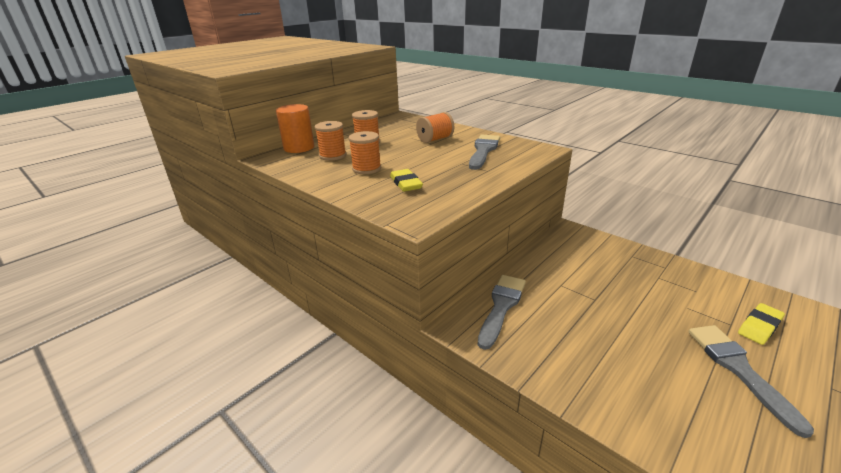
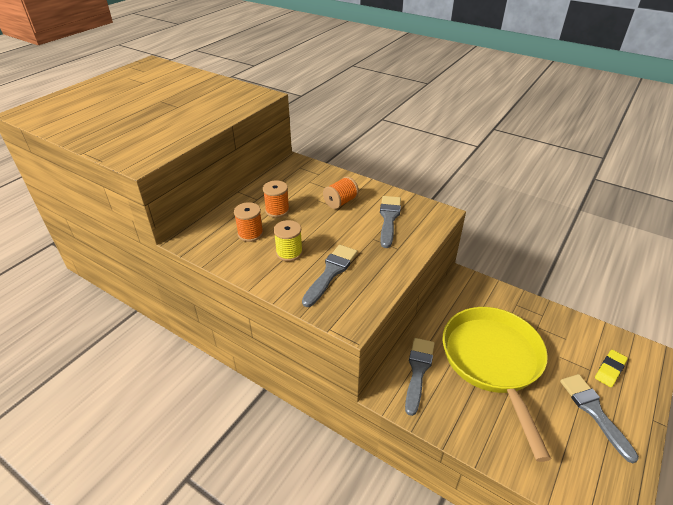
camera: 10 degrees left, 10 degrees up
orange cylinder [276,104,315,153] -> none
orange spool [348,131,381,174] -> yellow spool [274,220,303,261]
yellow eraser [390,169,423,192] -> grey brush [302,245,357,307]
none -> yellow pan [443,307,551,462]

